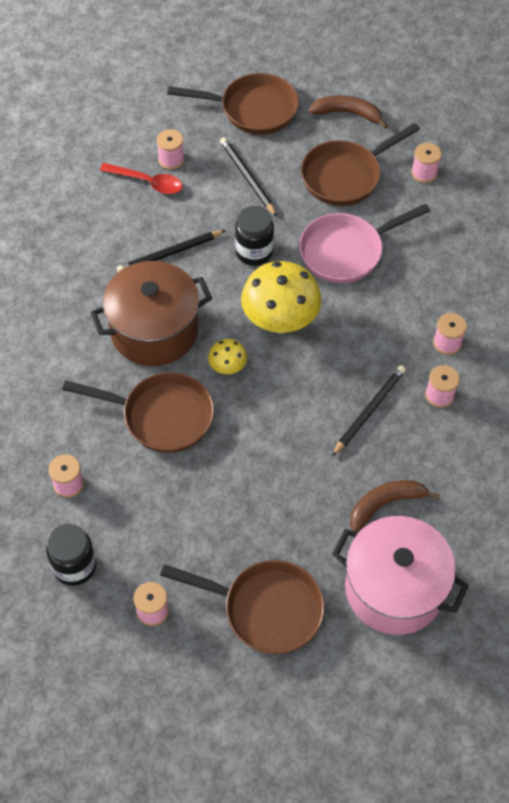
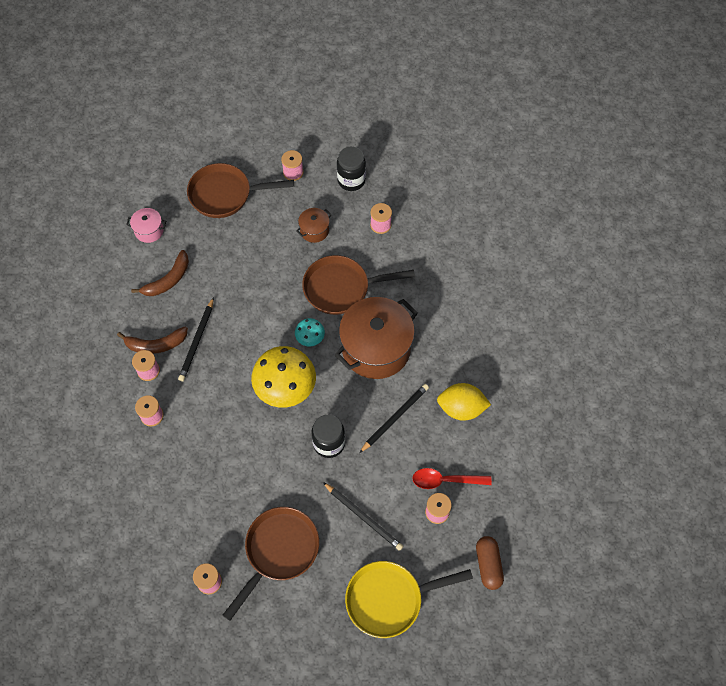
camera: 160 degrees right, 5 degrees up
brown pan [168,73,299,135] -> yellow pan [345,561,473,638]
yellow mushroom [208,339,247,374] -> turquoise mushroom [295,318,325,346]
pink pan [299,204,430,283] -> none
brown banana [309,95,388,129] -> brown banana moved to [117,326,188,354]
pink pot [332,516,469,635] -> pink pot [126,208,166,243], size x0.45
none -> brown pot [296,208,331,243]
none -> yellow lemon [437,383,491,421]
none -> brown capsule [476,536,504,590]

